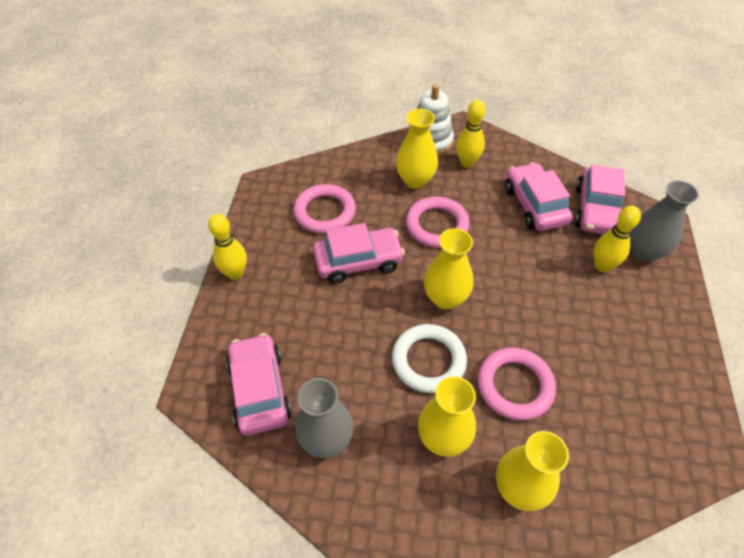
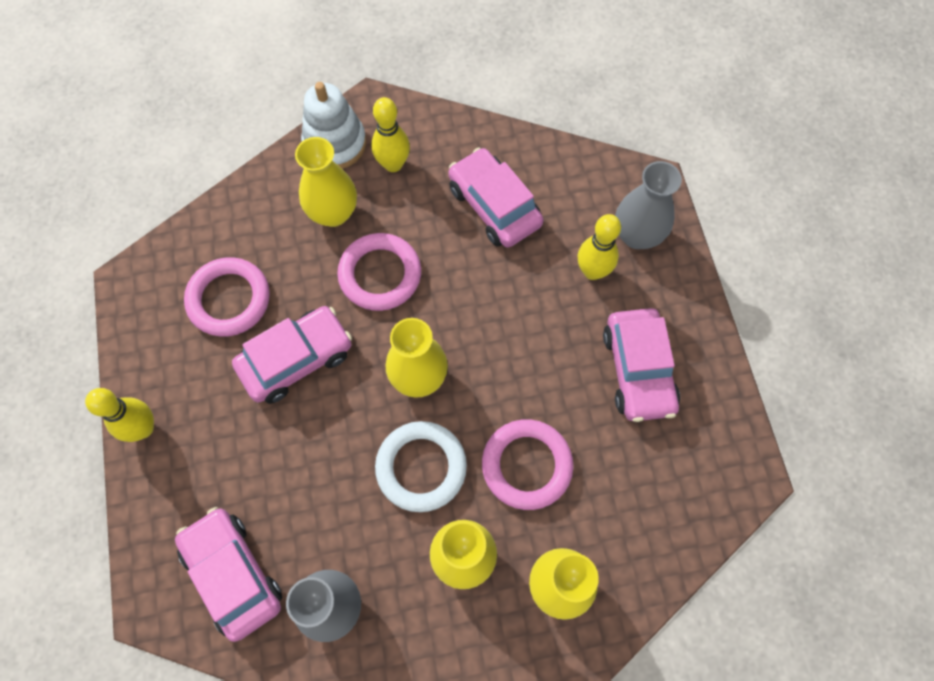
camera: 20 degrees left, 15 degrees up
pink car [575,165,625,234] -> pink car moved to [603,308,680,422]

